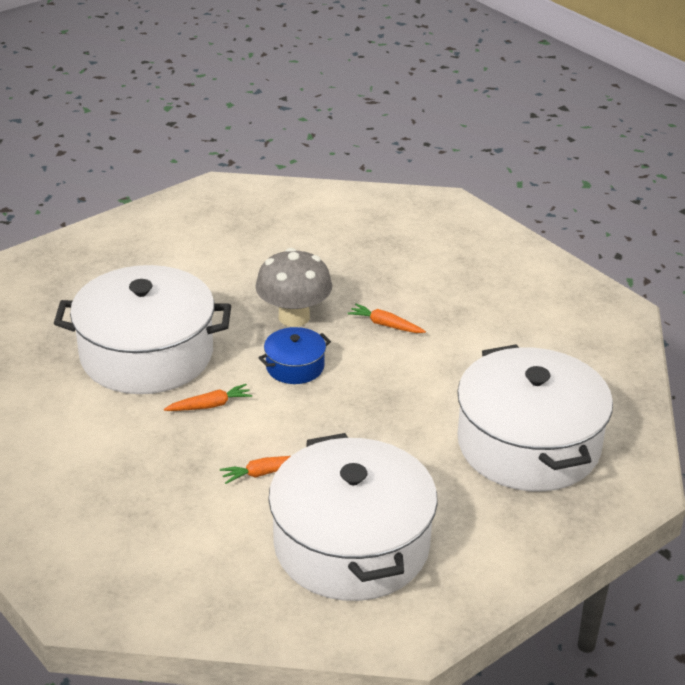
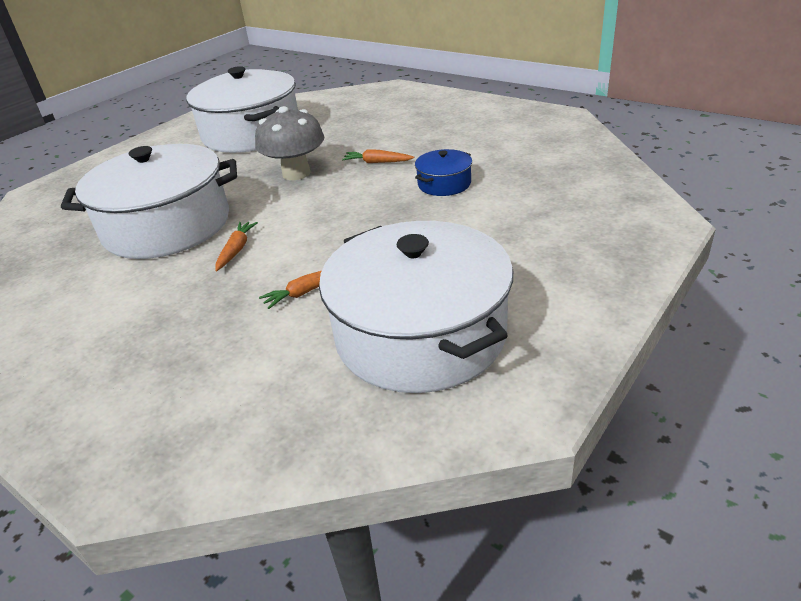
camera: 10 degrees left, 0 degrees up
orange carrot [164,384,252,411] -> orange carrot turned 45 degrees counterclockwise [215,222,258,271]
blue pot [258,327,331,384] -> blue pot moved to [415,149,472,196]
white pot [457,344,613,492] -> white pot moved to [187,66,298,153]

